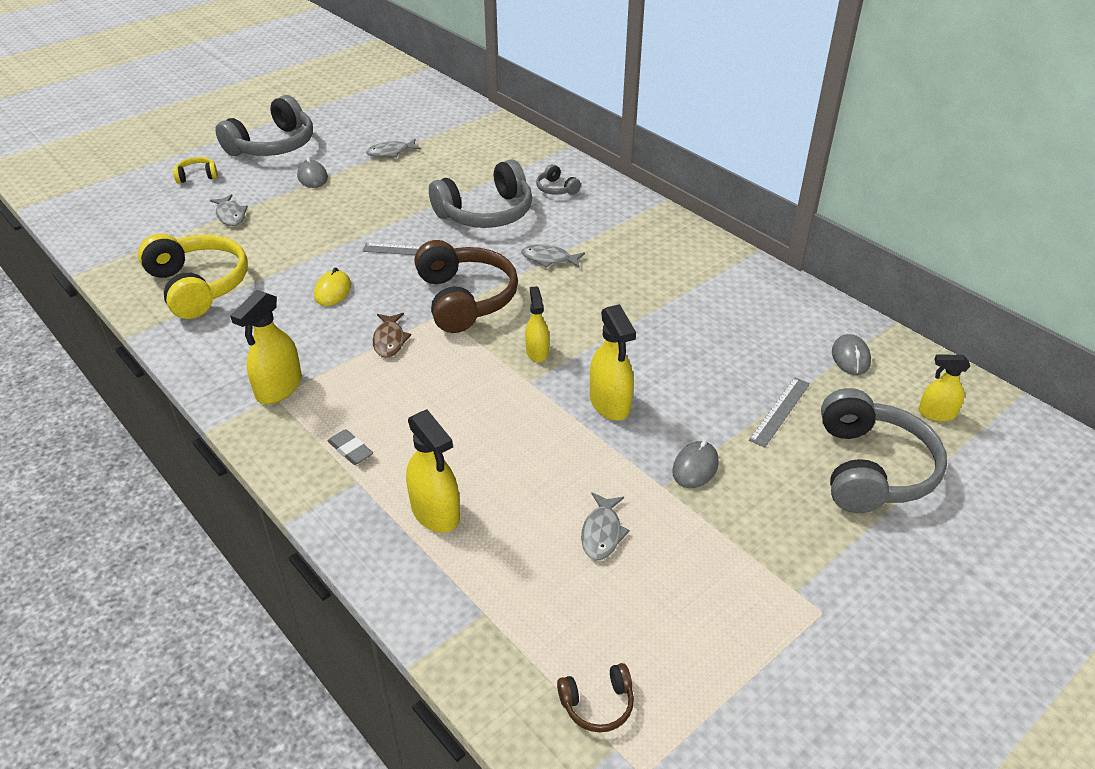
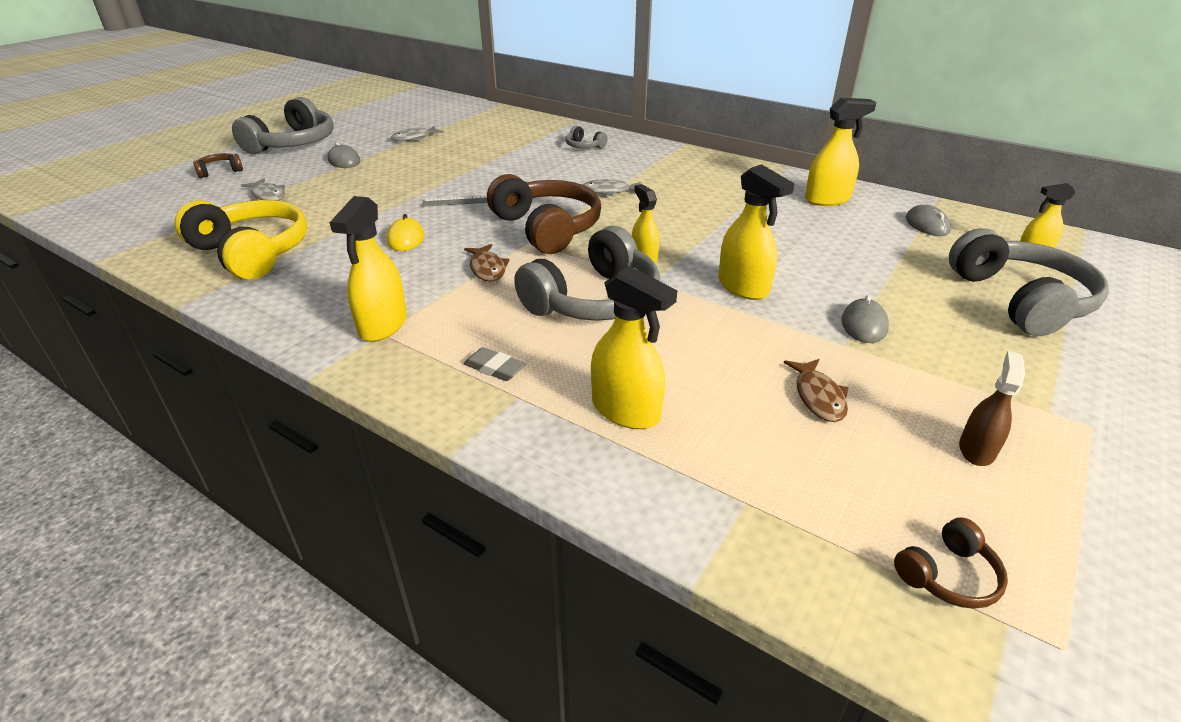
camera: 15 degrees left, 5 degrees down
yellow headphones [173,157,218,184] -> brown headphones [193,153,243,178]
grey headphones [429,159,532,228] -> grey headphones moved to [514,226,660,321]
grey fish [581,492,630,560] -> brown fish [784,359,848,422]
grey ruler [749,377,810,447] -> none
none -> yellow spray bottle [805,98,877,206]
none -> brown spray bottle [959,351,1025,466]

